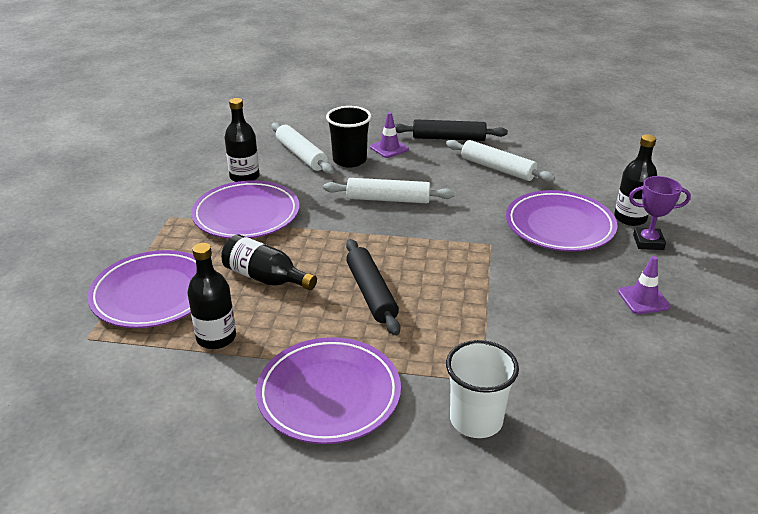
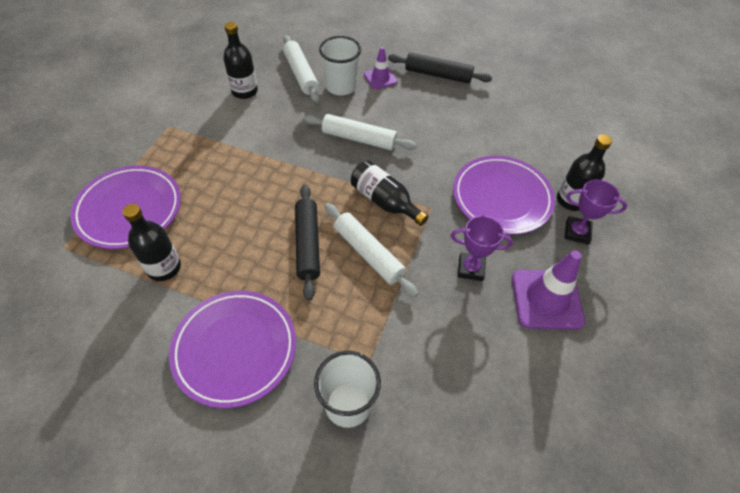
camera: 10 degrees right, 20 degrees up
purple plate [191,180,300,239] -> none
black bottle [221,234,317,290] -> black bottle moved to [351,160,429,226]
black cup [326,106,371,168] -> white cup [319,36,361,96]
white rolling pin [446,140,555,182] -> white rolling pin moved to [325,203,418,297]
purple traffic cone [618,256,671,314] -> purple traffic cone [512,250,585,330], size x1.73
none -> purple trophy [450,216,513,281]

